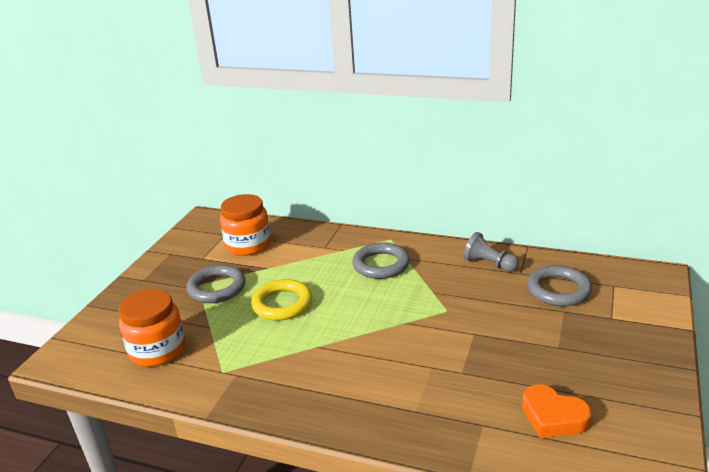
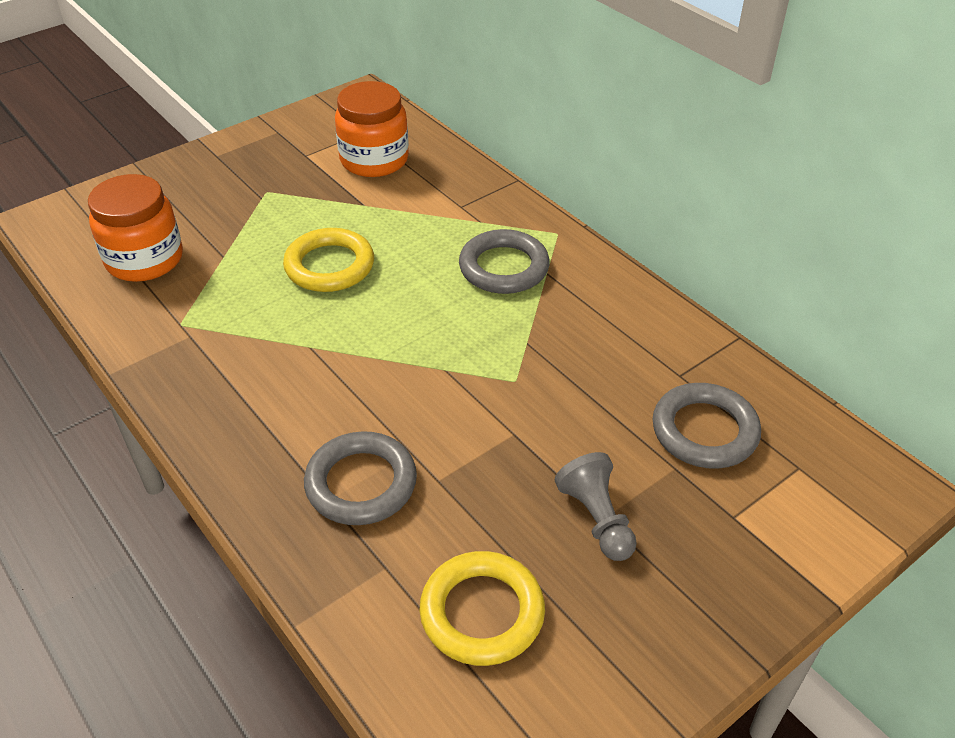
camera: 30 degrees right, 15 degrees up
grey ring [186,265,246,303] -> grey ring moved to [304,431,417,525]
grey pawn [464,232,519,272] -> grey pawn moved to [555,452,637,561]
orange heart [522,384,592,438] -> yellow ring [419,551,545,666]

